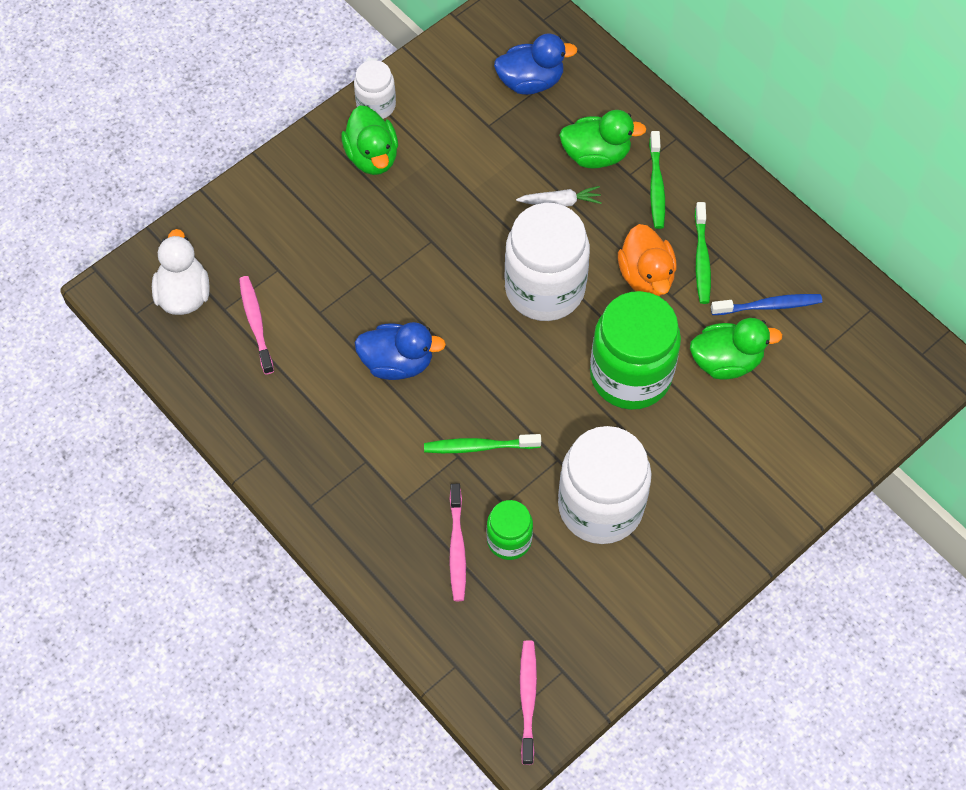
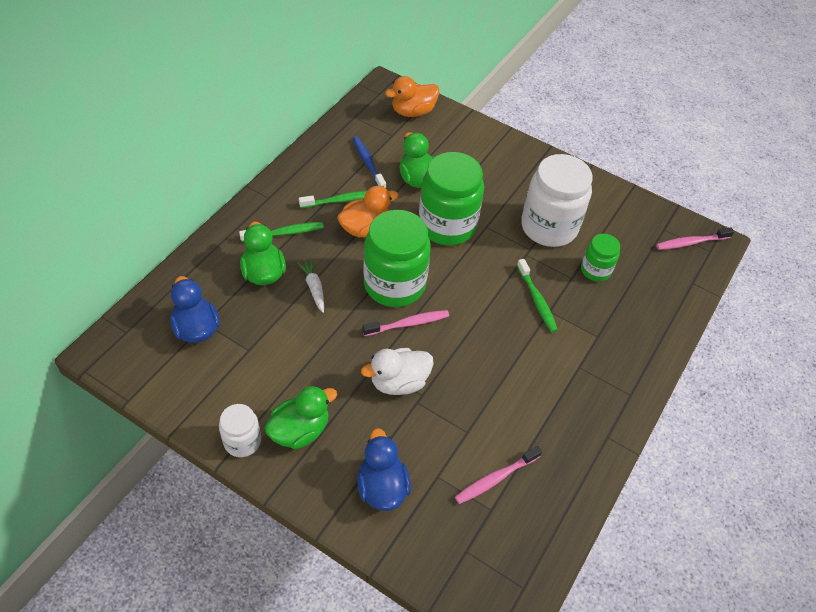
camera: 110 degrees left, 10 degrees down
white duck [152,229,210,315] -> white duck moved to [361,348,433,395]
blue duck [354,322,446,380] -> blue duck moved to [357,428,411,511]
pink toothbrush [449,484,466,601] -> pink toothbrush moved to [362,310,449,336]
white jar [504,203,590,321] -> green jar [363,210,431,307]
none -> orange duck [385,76,439,117]

